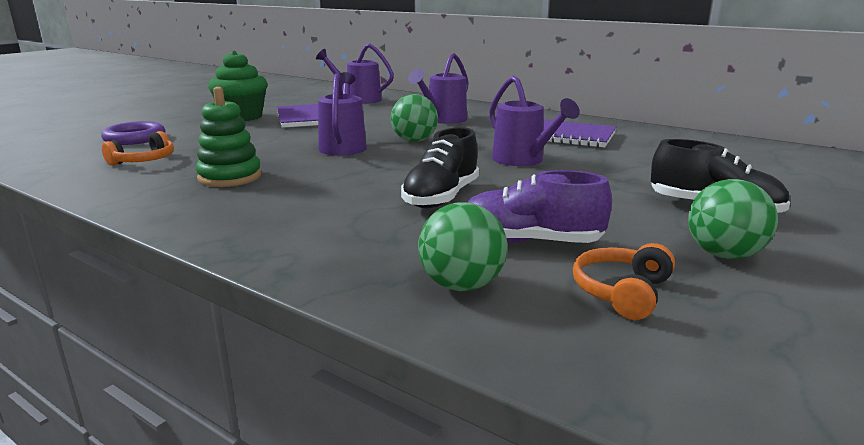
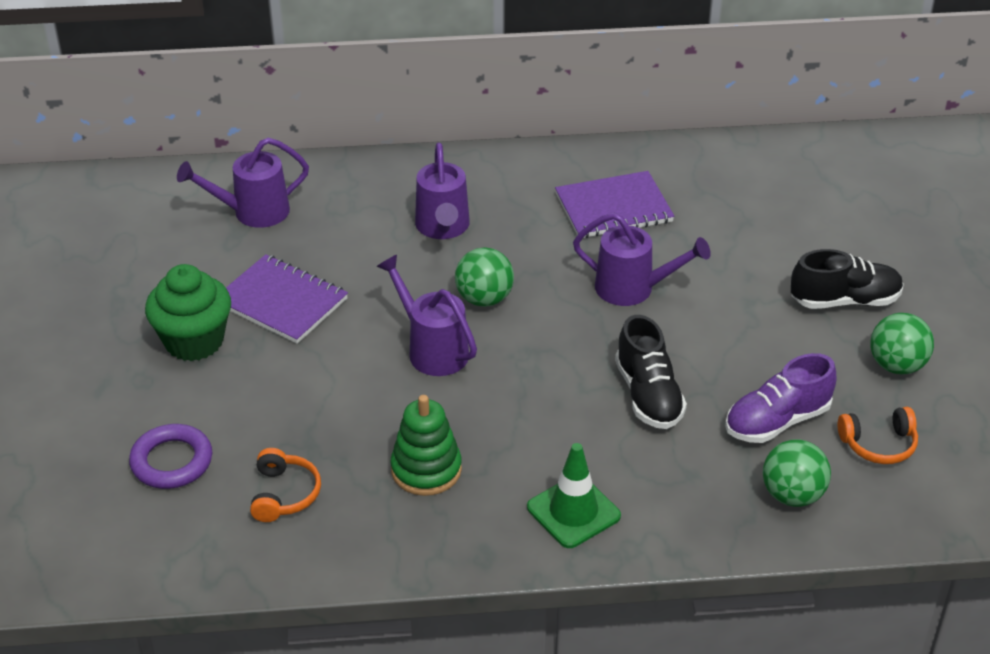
camera: 40 degrees left, 20 degrees up
orange headphones [573,243,675,320] -> orange headphones turned 90 degrees counterclockwise [838,407,918,464]
none -> green traffic cone [527,443,621,548]

